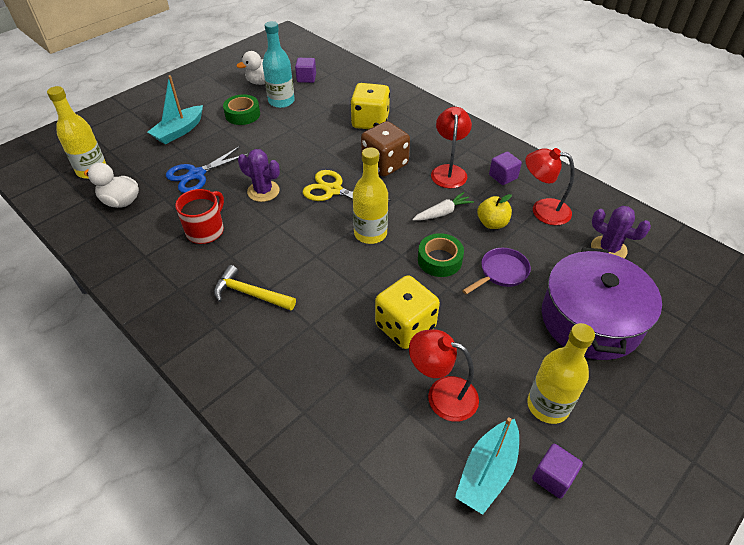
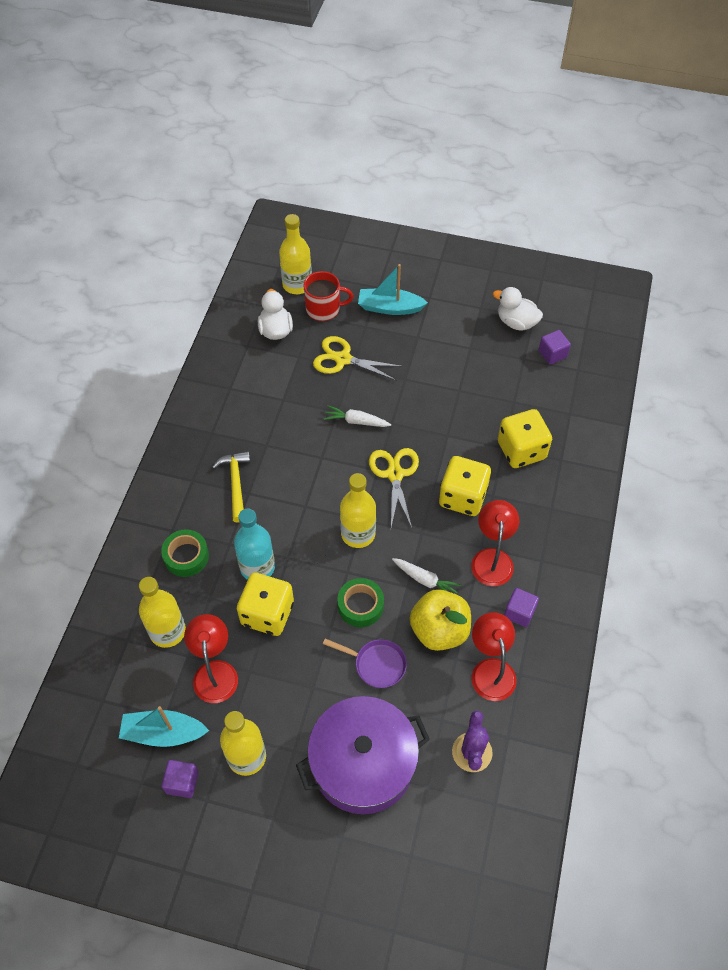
camera: 60 degrees right, 10 degrees up
blue scissors [166,146,249,193] -> yellow scissors [313,336,403,381]
red mug [175,189,224,244] -> red mug moved to [303,271,354,321]
green tape [223,94,260,125] -> green tape moved to [161,529,209,577]
purple cactus [238,149,280,202] -> white carrot [324,405,391,427]
turquoise bottle [263,21,295,108] -> turquoise bottle moved to [234,509,275,580]
brown dice [361,121,410,177] -> yellow dice [439,456,491,516]
red lamp [431,107,472,188] -> red lamp turned 60 degrees counterclockwise [471,500,520,586]
yellow apple [477,194,512,229] -> yellow apple [410,589,471,651], size x1.63
none -> yellow bottle [139,577,186,648]

